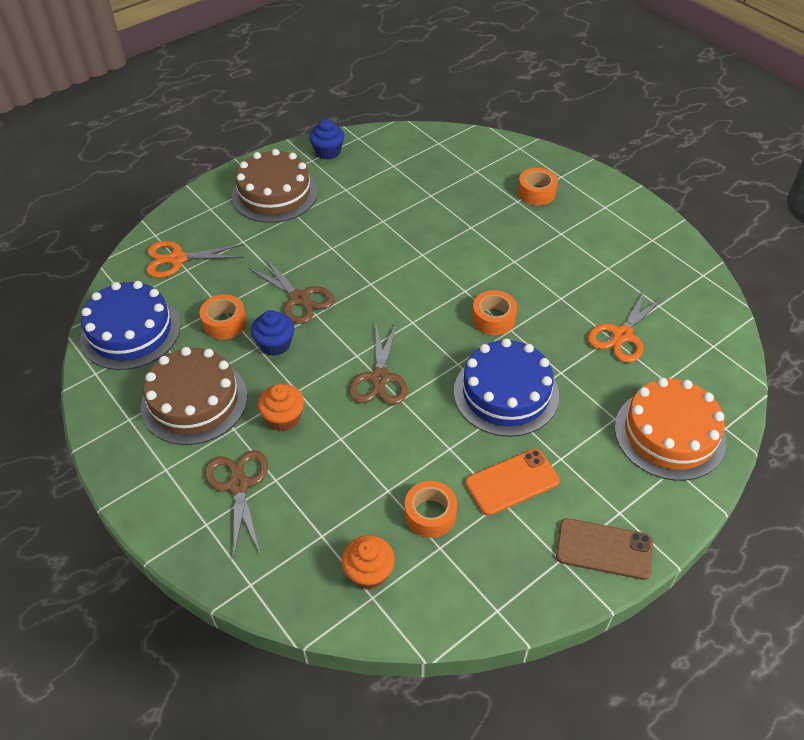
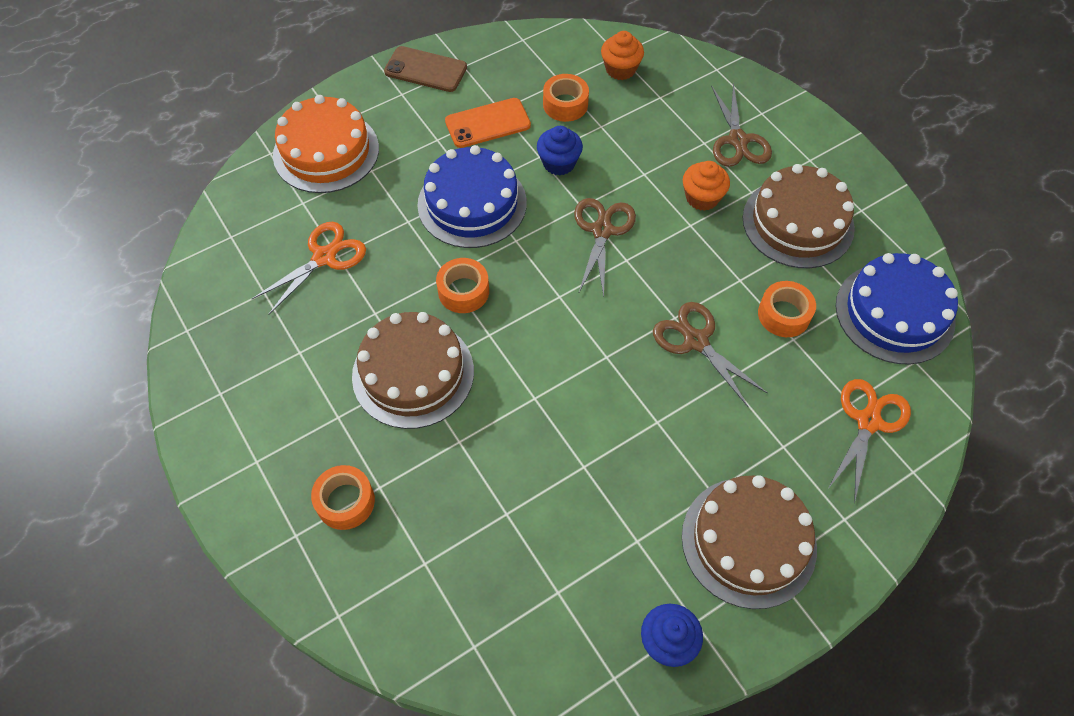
camera: 175 degrees left, 10 degrees up
orange scissors [146,241,244,278] -> orange scissors turned 60 degrees counterclockwise [827,379,911,503]
blue cupcake [251,310,294,356] -> blue cupcake moved to [537,126,583,176]
none -> brown cake [352,312,474,429]

